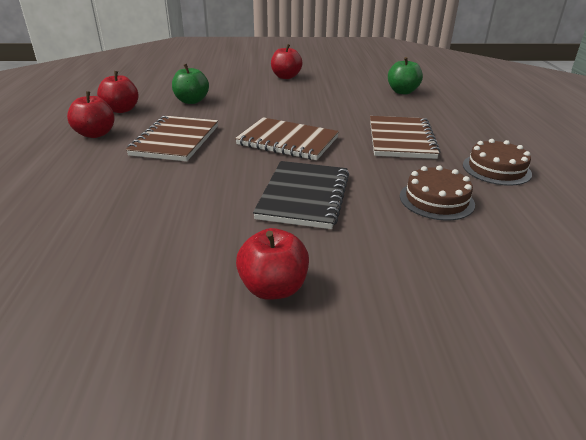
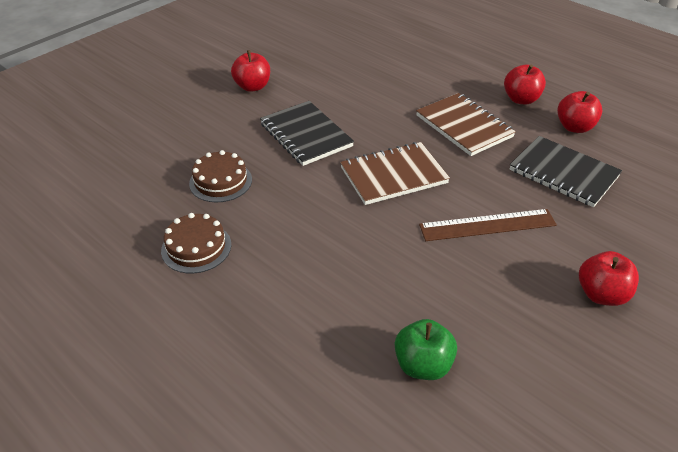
camera: 135 degrees right, 10 degrees up
green apple [172,64,209,104] -> black notebook [510,136,622,207]
brown notebook [370,116,440,159] -> none
none -> brown ruler [419,209,557,241]

